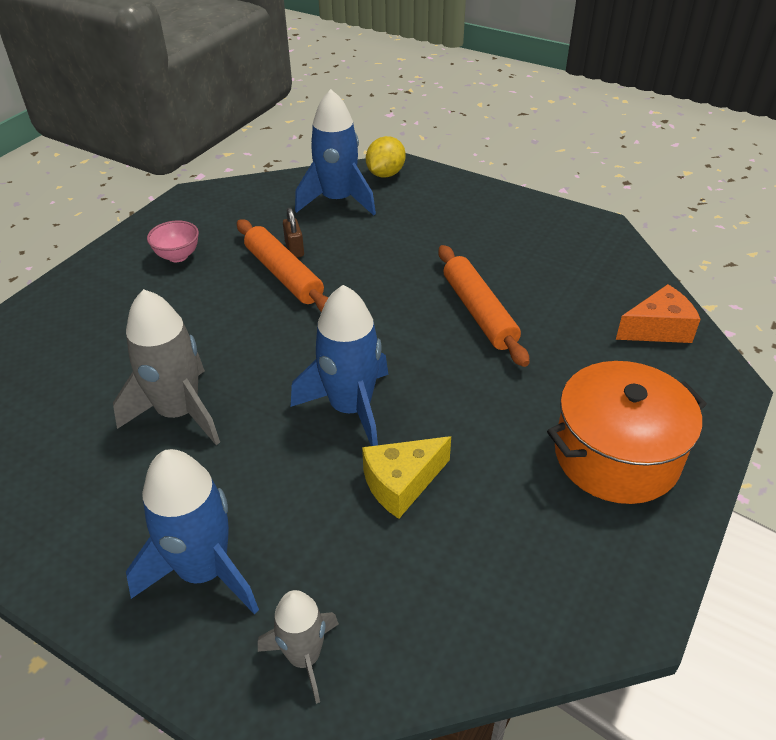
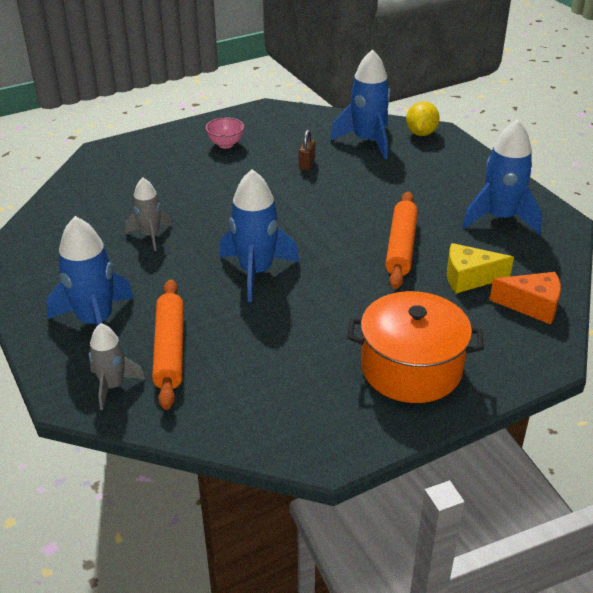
camera: 30 degrees right, 5 degrees down
grey rocket [113,289,220,445] -> grey rocket [125,178,171,251], size x0.60
orange rolling pin [237,219,328,312] -> orange rolling pin moved to [152,279,184,410]
yellow cheese [362,436,451,519] -> yellow cheese moved to [447,243,514,294]
yellow lemon [366,136,406,178] -> yellow lemon turned 45 degrees counterclockwise [406,101,440,136]
none -> blue rocket [462,119,542,234]

